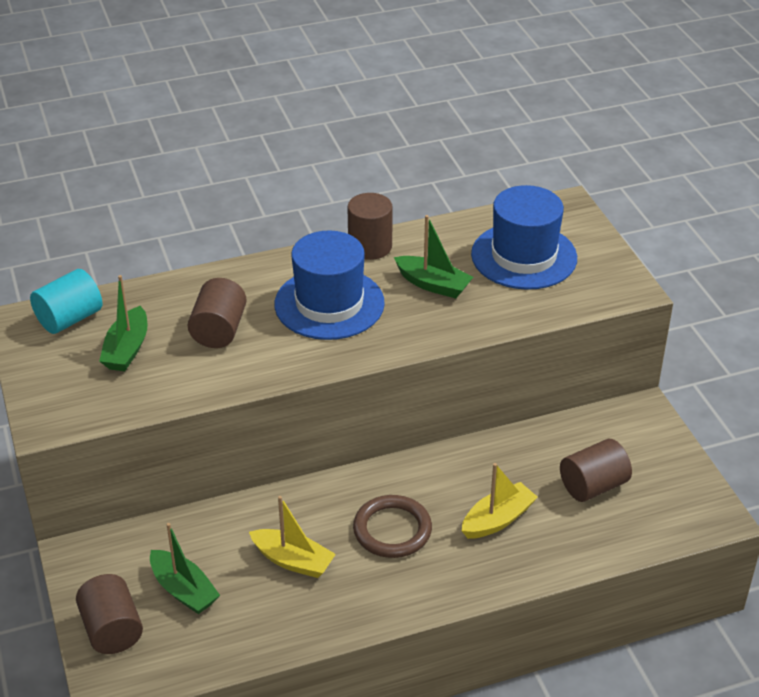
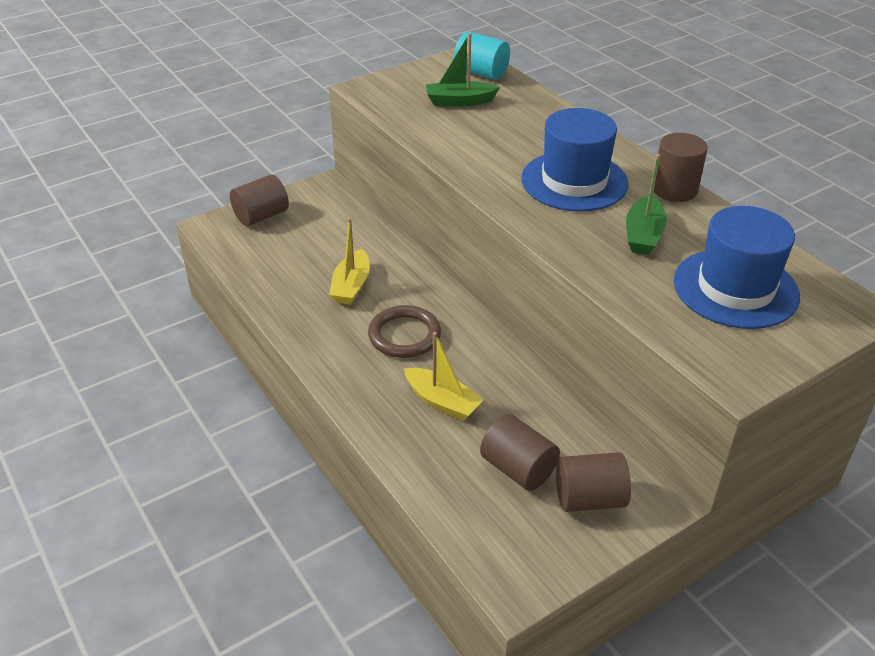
camera: 75 degrees right, 0 degrees up
green boat [150,523,220,614] -> none
brown cylinder [188,278,246,348] -> brown cylinder moved to [556,452,631,512]

